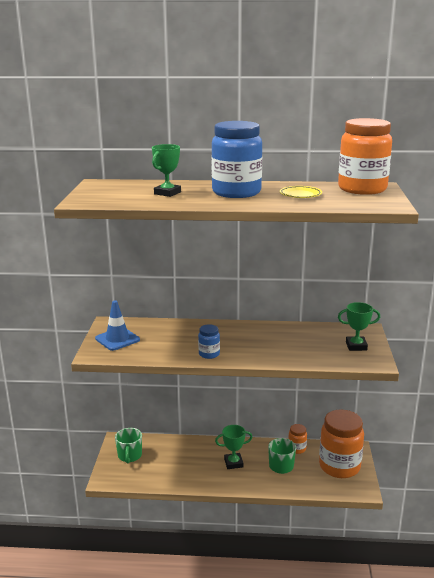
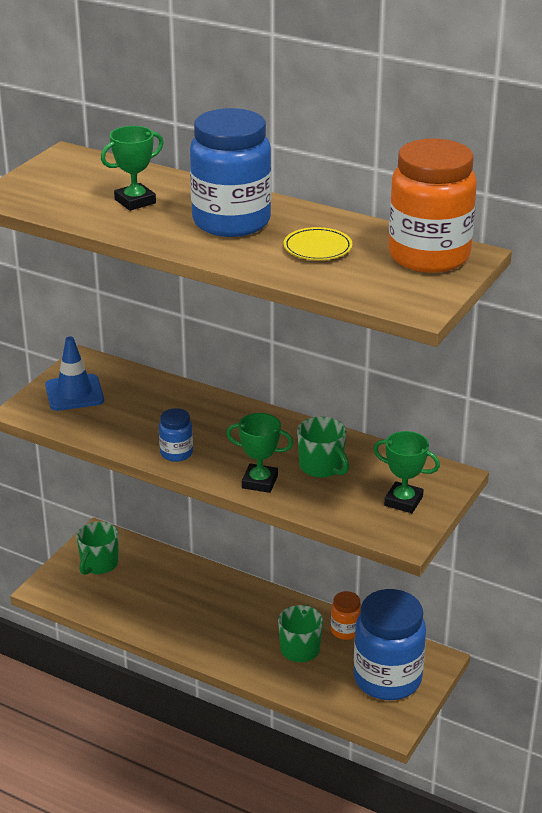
camera: 25 degrees right, 10 degrees up
green trophy [215,425,253,469] -> green trophy moved to [226,413,294,493]
orange jar [319,410,364,478] -> blue jar [354,589,426,700]
none -> green mug [297,417,349,478]

